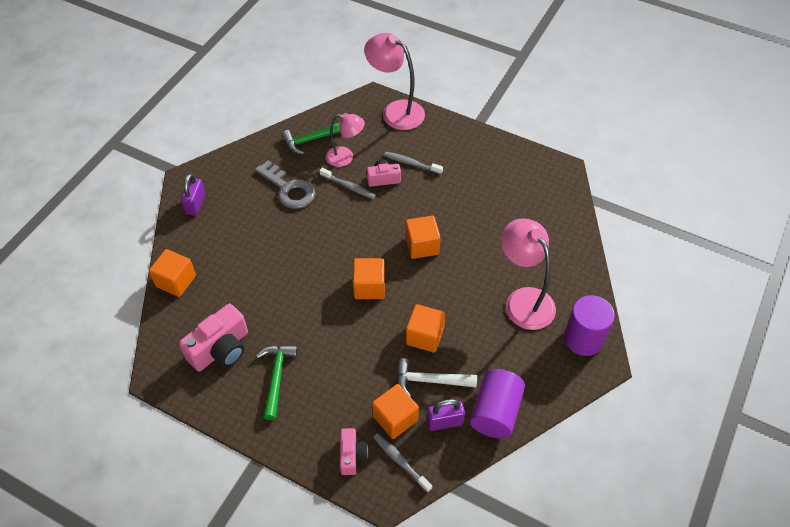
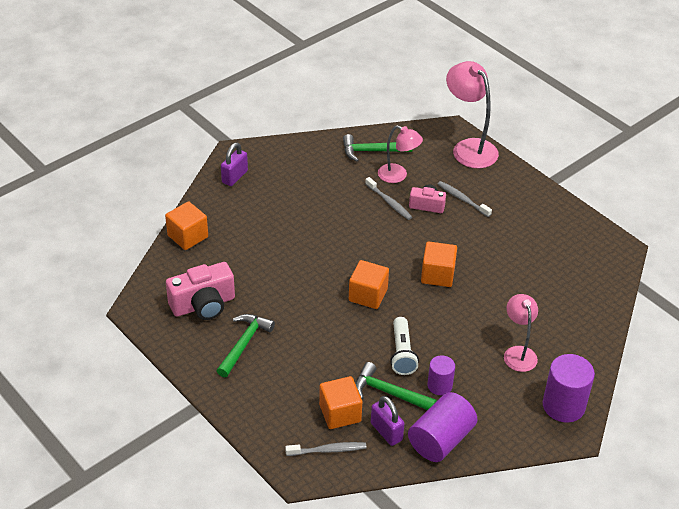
camera: 20 degrees right, 10 degrees down
grey key [255,161,315,209] -> none
pink camera [340,428,368,475] -> none
grey toothbrush [373,433,432,493] -> grey toothbrush turned 105 degrees clockwise [285,442,366,456]
white hammer [397,358,477,397] -> green hammer [355,362,436,410]
orange cube [406,304,445,353] -> white flashlight [390,317,419,375]
purple padlock [427,399,465,431] -> purple padlock turned 45 degrees clockwise [371,396,404,446]
pink lamp [501,218,556,330] -> pink lamp [504,294,538,372], size x0.63
none -> purple cylinder [427,355,455,395]

